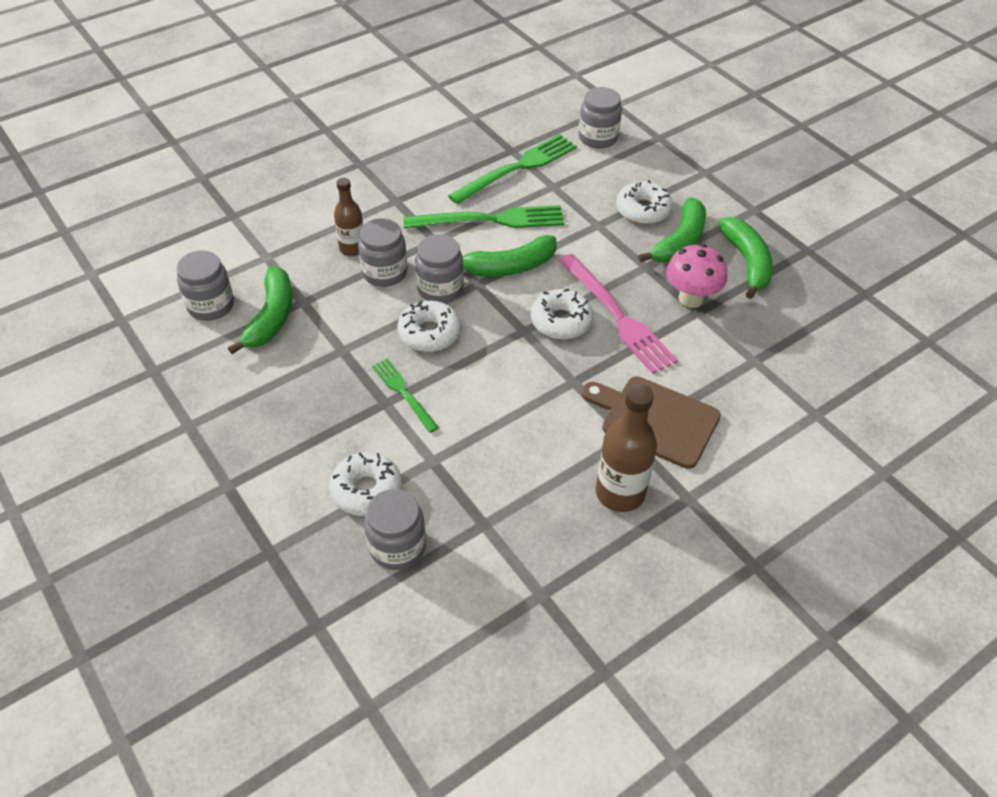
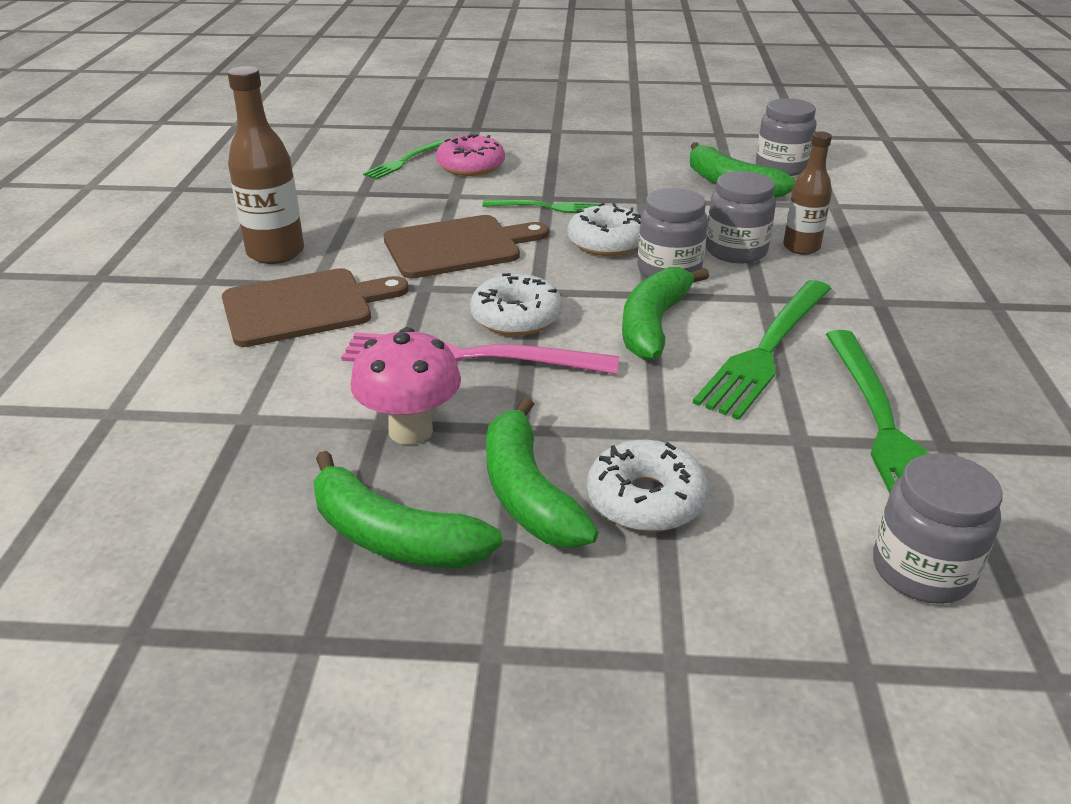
camera: 130 degrees right, 15 degrees down
white donut [329,452,402,516] -> pink donut [436,134,505,176]
grey jar [364,489,426,570] -> green fork [363,140,444,179]
none -> brown cutting board [384,215,549,278]

